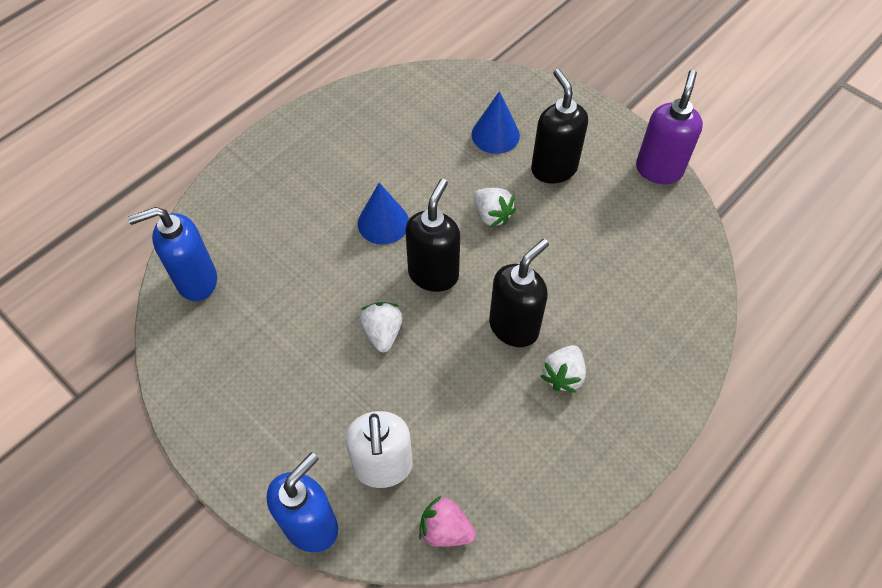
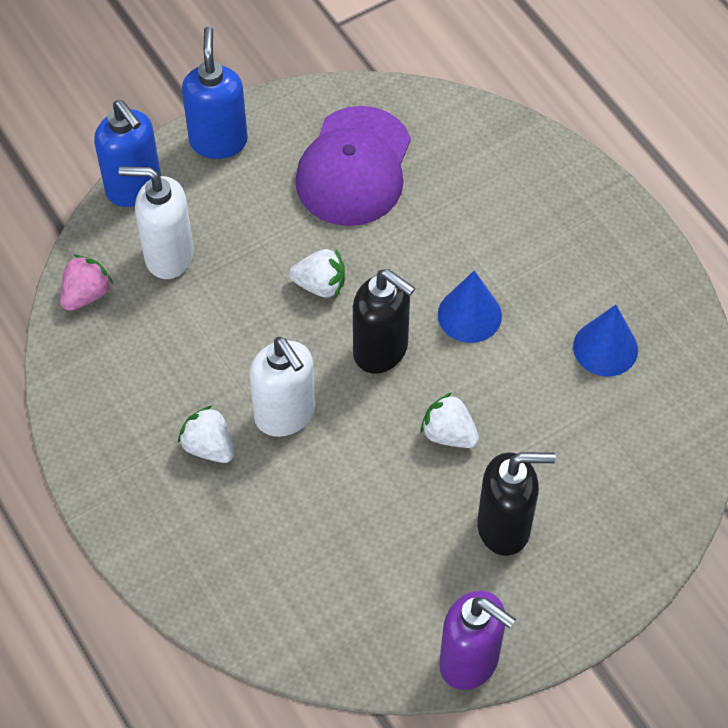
camera: 105 degrees right, 0 degrees up
blue soap dispenser [128,207,217,301] -> blue soap dispenser moved to [182,26,248,159]
blue cone [472,91,520,154] -> blue cone moved to [573,305,638,377]
white strawberry [474,188,516,228] -> white strawberry turned 60 degrees clockwise [420,393,479,448]
black soap dispenser [489,239,549,347] -> white soap dispenser [249,337,315,437]
none -> purple cap [295,106,411,226]

